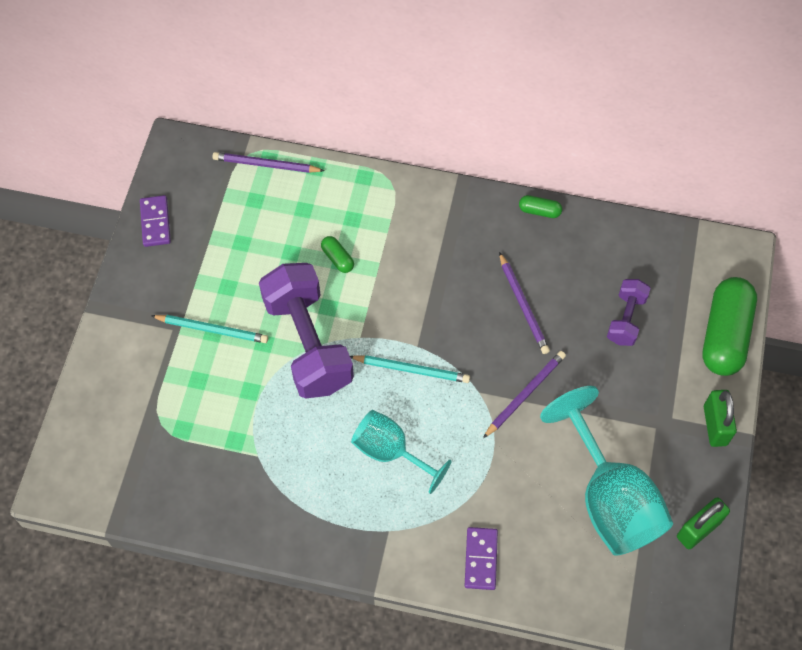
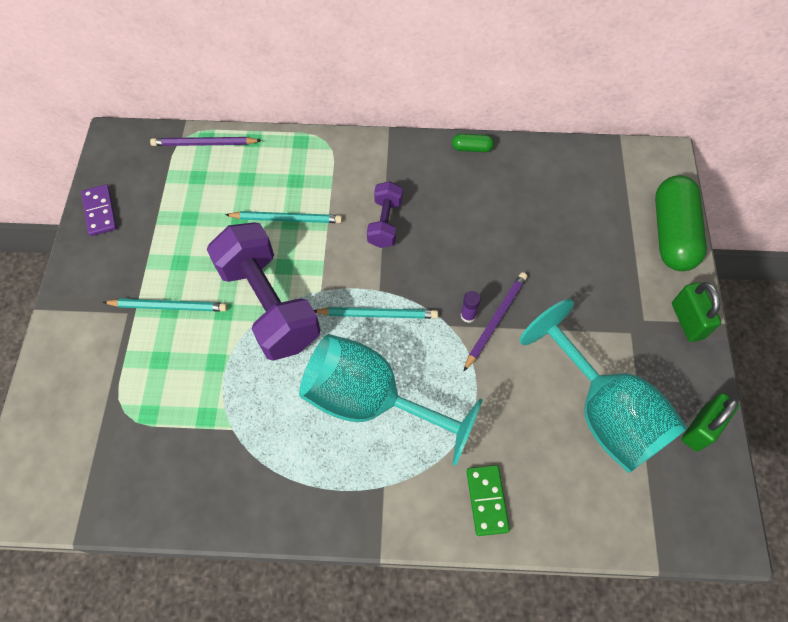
camera: 10 degrees left, 0 degrees up
green capsule [321,236,354,273] -> turquoise pencil [225,211,342,223]
turquoise goblet [351,410,452,494] -> turquoise goblet [299,334,482,466], size x1.64
purple domino [465,527,498,590] -> green domino [466,465,510,536]
purple pencil [499,252,550,354] -> none
purple dumbbell [607,279,650,346] -> purple dumbbell moved to [367,181,403,248]
none -> purple glue stick [461,291,481,323]

